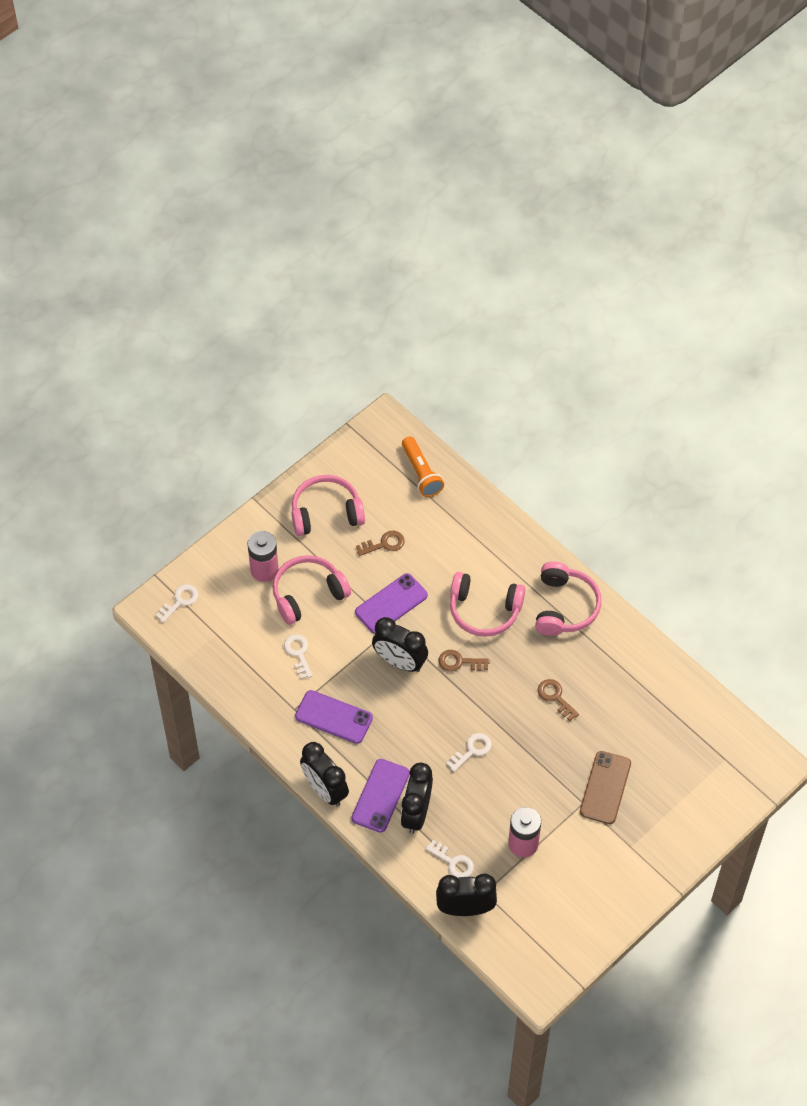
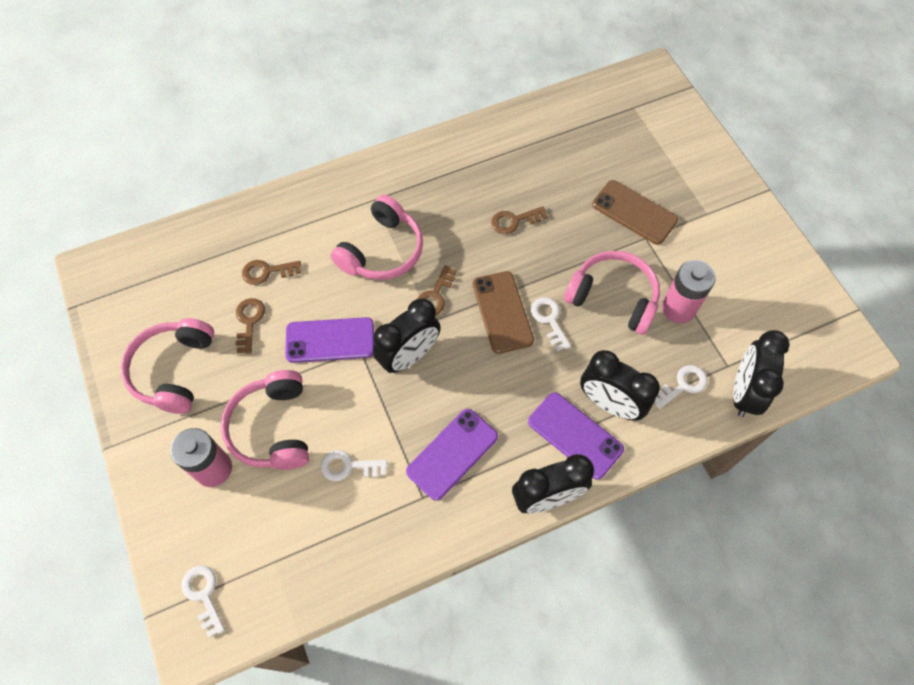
camera: 70 degrees left, 5 degrees up
purple phone [355,573,428,634] -> purple phone turned 75 degrees counterclockwise [285,317,374,363]
orange flashlight [402,437,444,497] -> none
pink headphones [535,562,602,636] -> pink headphones moved to [564,251,660,335]
none -> brown key [242,260,302,285]
none -> brown phone [473,271,534,354]

